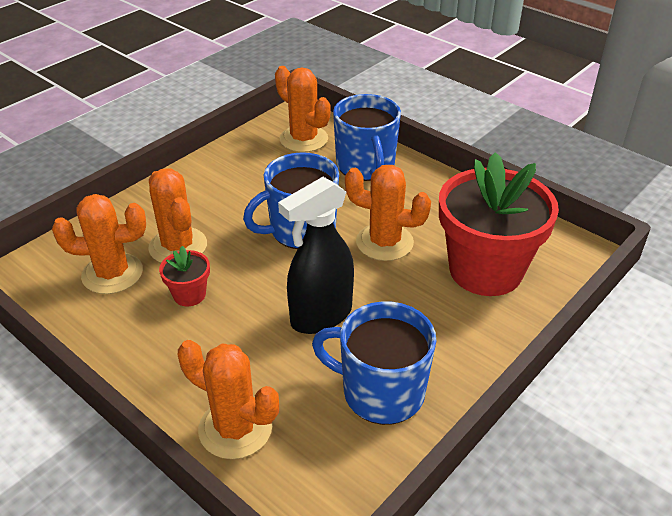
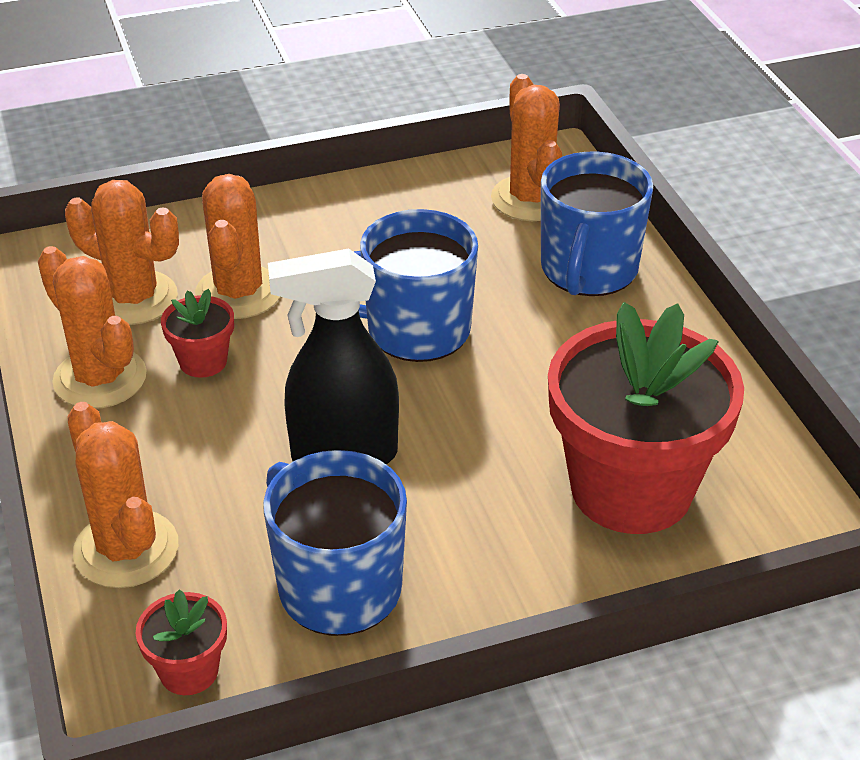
camera: 30 degrees right, 0 degrees up
orange cactus [345,165,431,261] -> orange cactus moved to [38,246,147,409]
none -> red flower pot [136,589,227,695]

